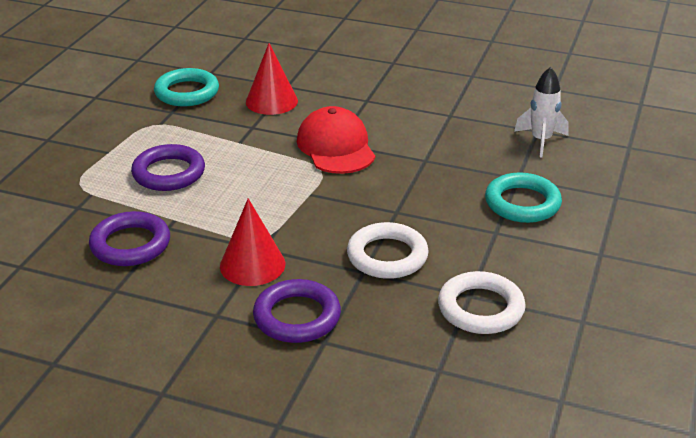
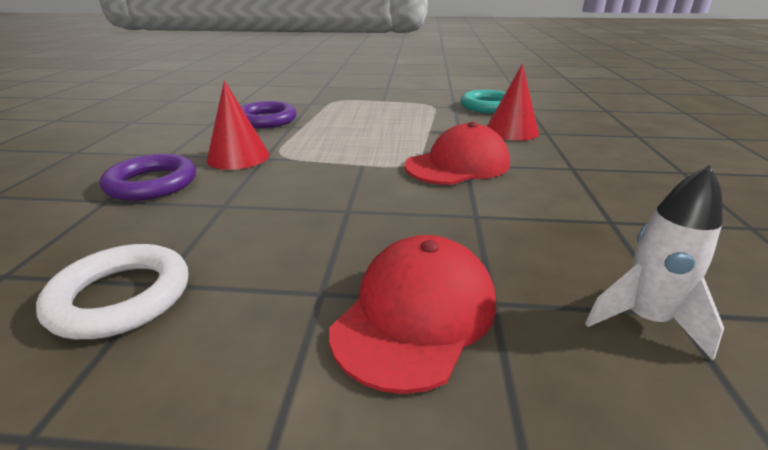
camera: 75 degrees right, 5 degrees down
purple ring [131,144,205,191] -> none
white ring [347,222,429,279] -> none
turquoise ring [485,172,562,223] -> red cap [329,235,496,394]

